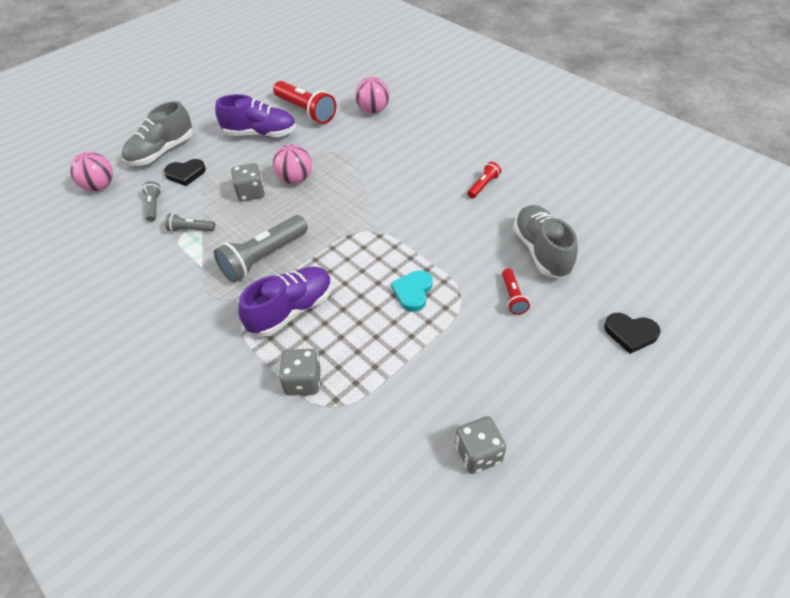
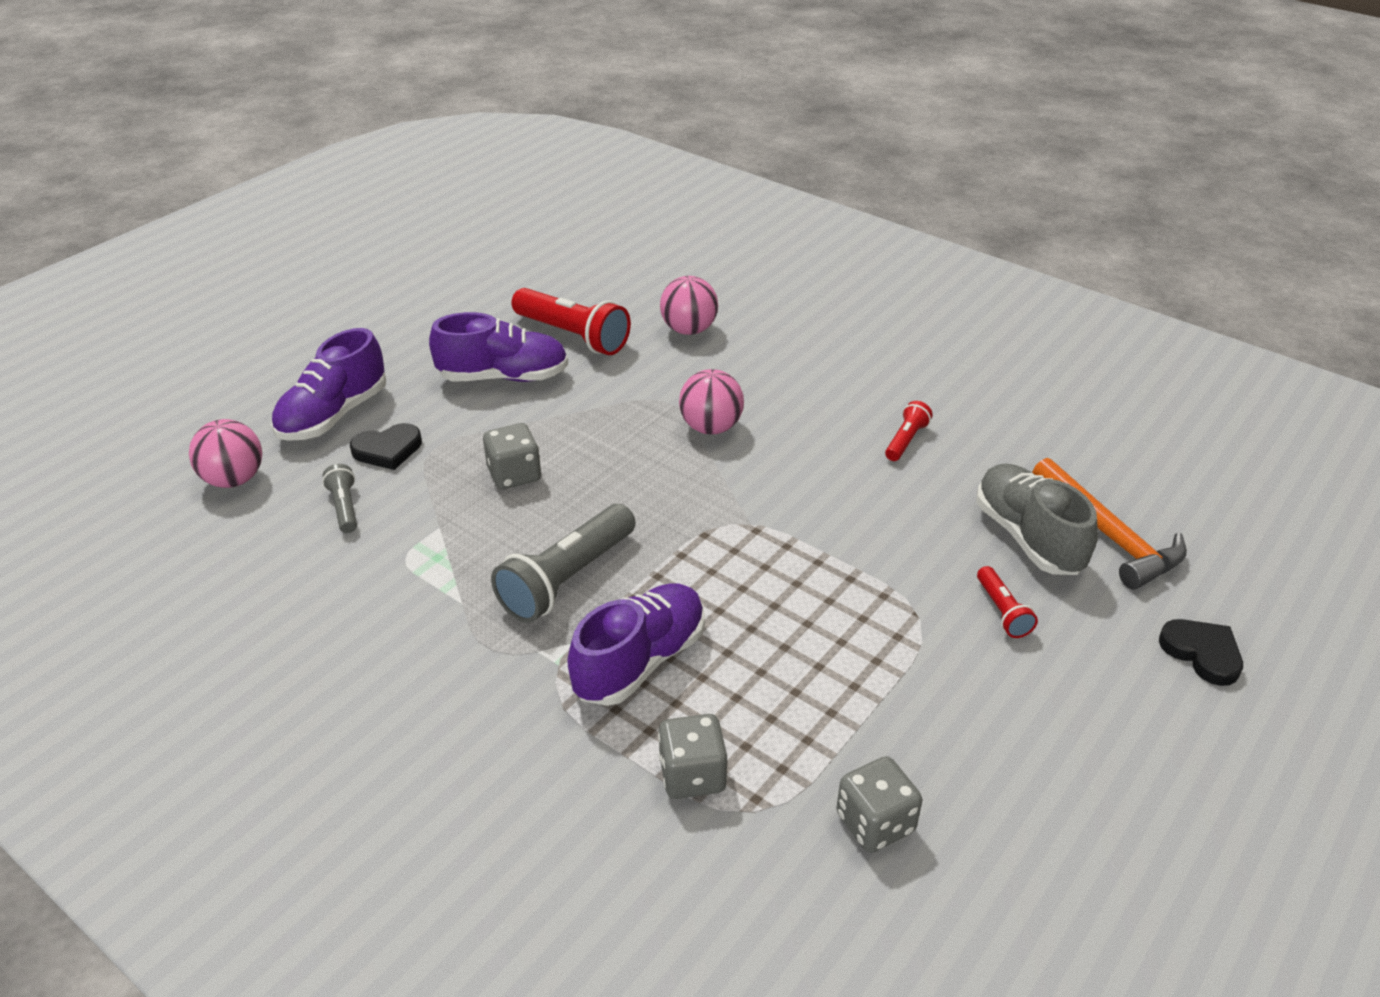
camera: 10 degrees left, 10 degrees down
grey shoe [122,101,193,166] -> purple shoe [271,328,386,441]
grey flashlight [165,213,215,232] -> none
pink ball [273,144,312,184] -> pink ball moved to [679,369,744,435]
turquoise heart [391,270,433,312] -> none
grey dice [455,416,507,474] -> grey dice moved to [836,756,922,853]
black heart [604,313,661,354] -> black heart turned 135 degrees counterclockwise [1159,619,1243,686]
none -> orange hammer [1032,458,1187,590]

